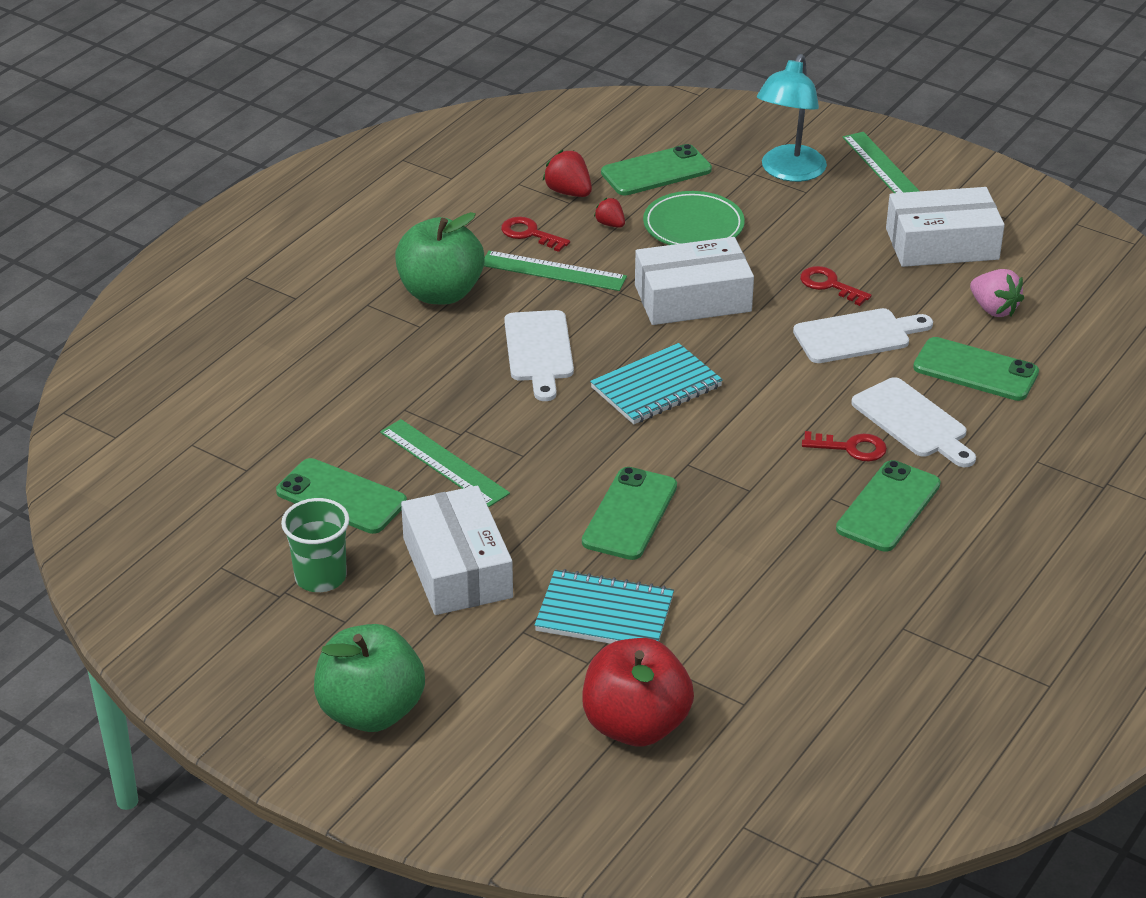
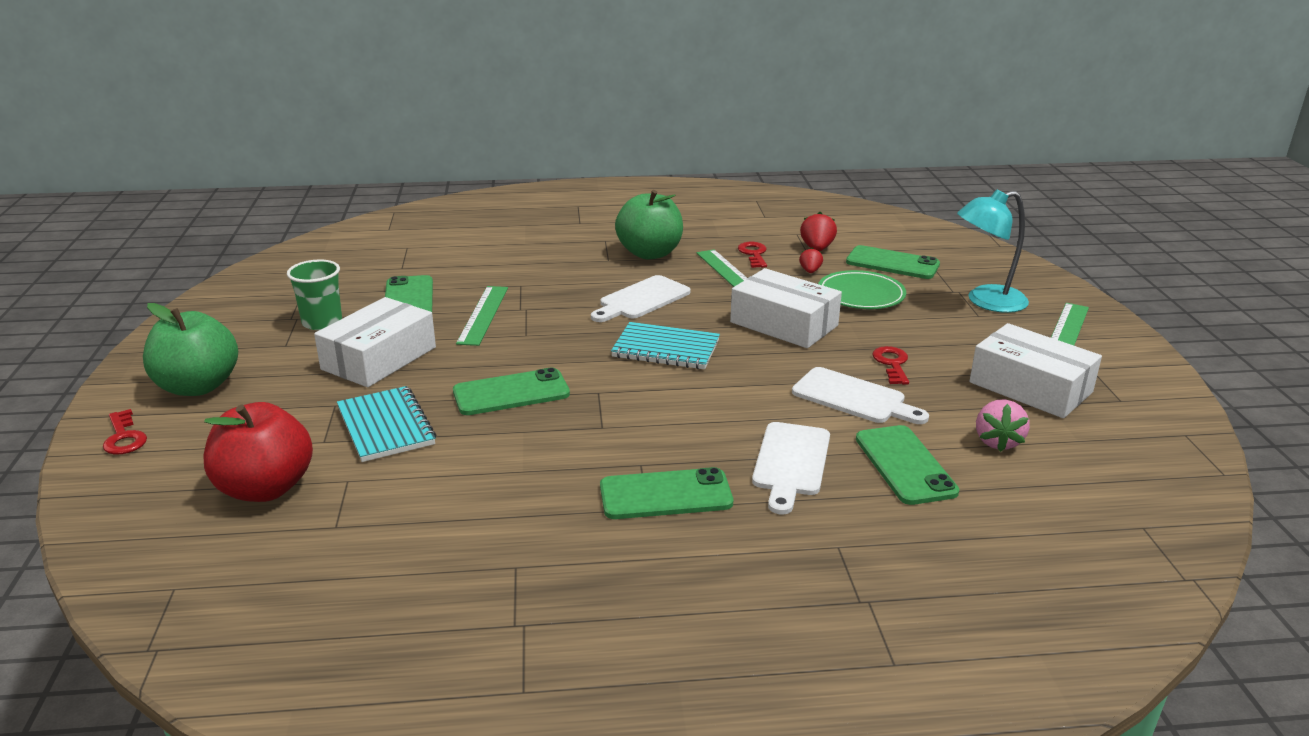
camera: 50 degrees right, 10 degrees down
red key [802,431,887,461] -> red key moved to [103,409,147,455]

